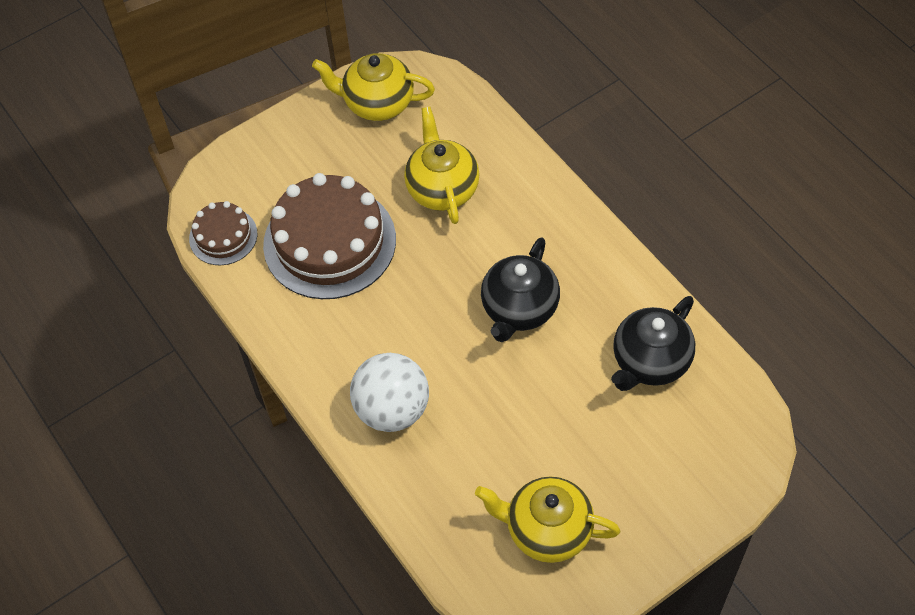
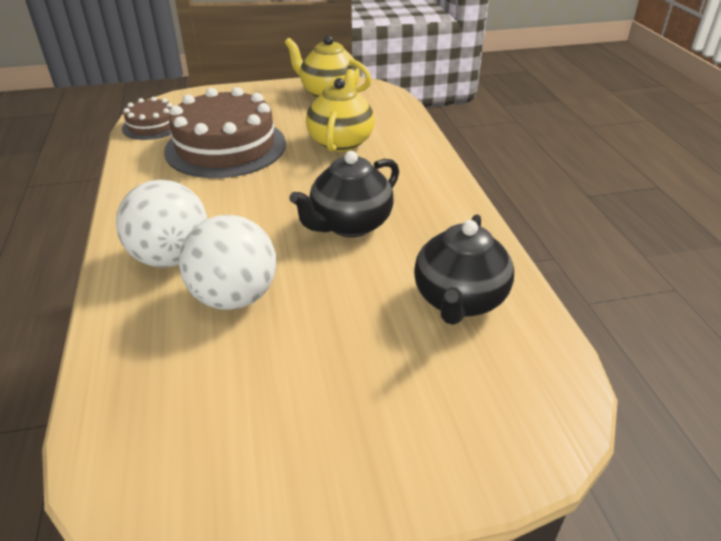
camera: 20 degrees right, 20 degrees down
yellow teapot [475,476,620,563] -> none
black teapot [611,296,695,391] -> black teapot turned 45 degrees counterclockwise [414,215,514,325]
none -> white ball [179,215,276,310]

